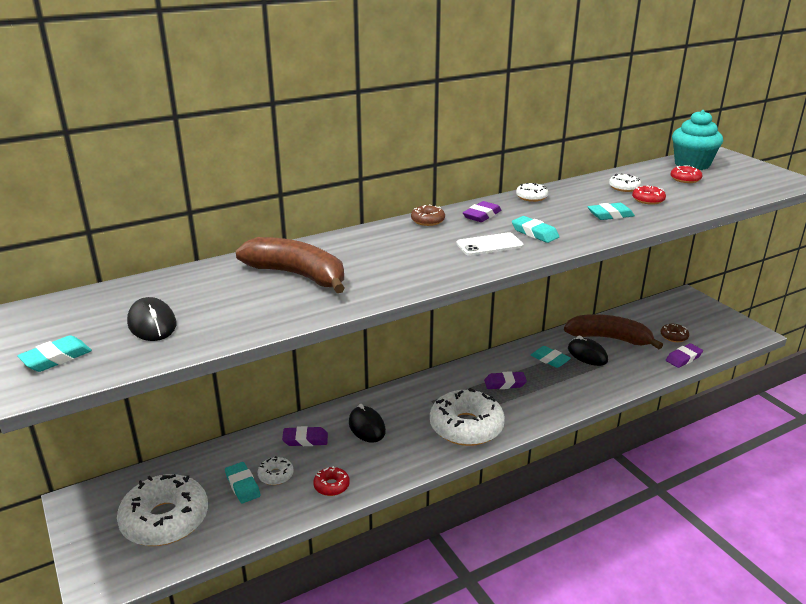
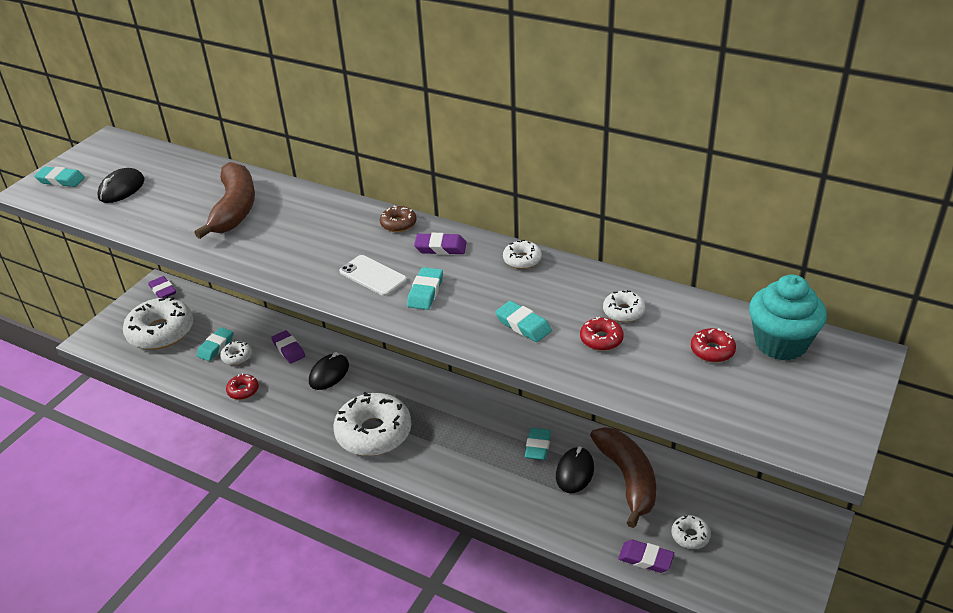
camera: 60 degrees right, 10 degrees up
purple eraser [484,371,527,389] -> purple eraser moved to [148,276,176,298]
brown donut [661,324,689,342] -> white donut [671,515,711,549]

